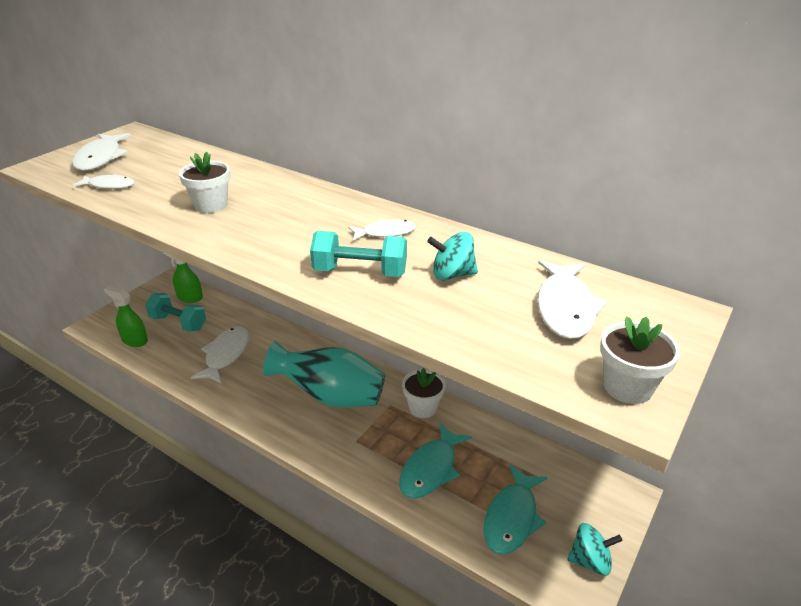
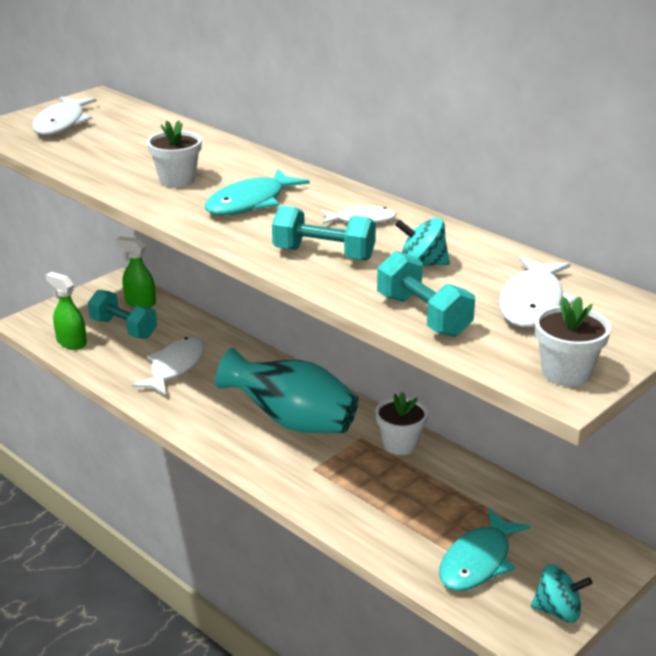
camera: 10 degrees right, 5 degrees down
white fish [73,174,135,189] -> none
turquoise fish [399,423,472,498] -> turquoise fish moved to [205,169,310,215]
none -> turquoise dumbbell [377,251,475,337]

